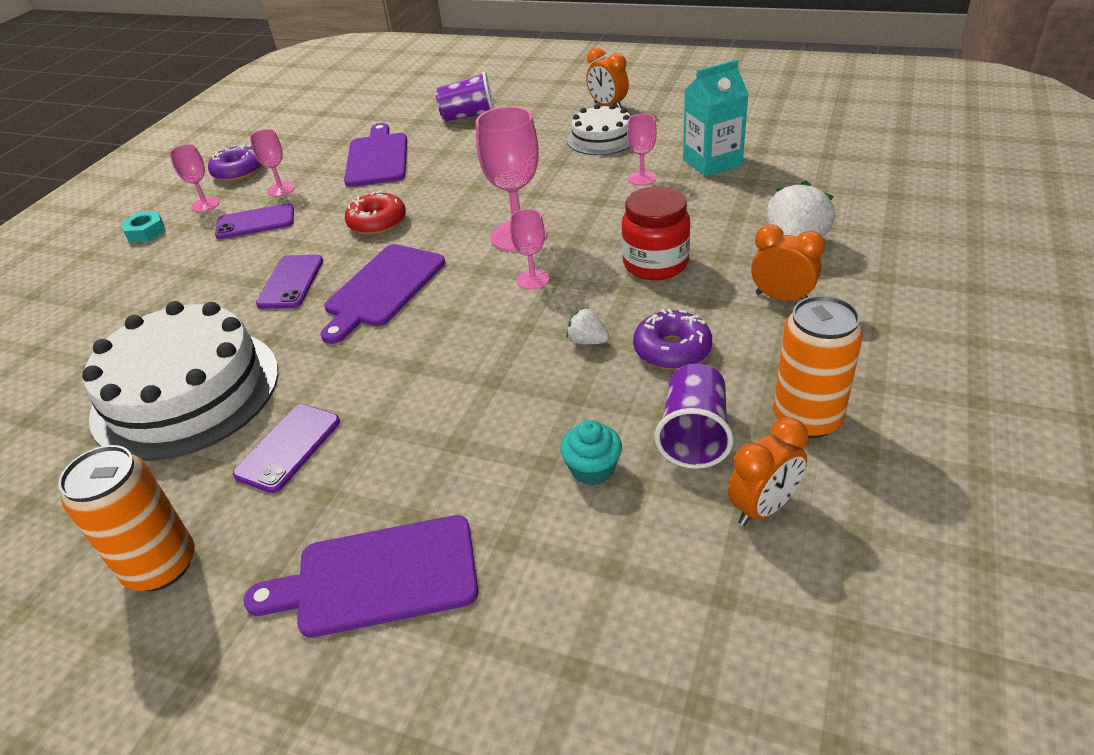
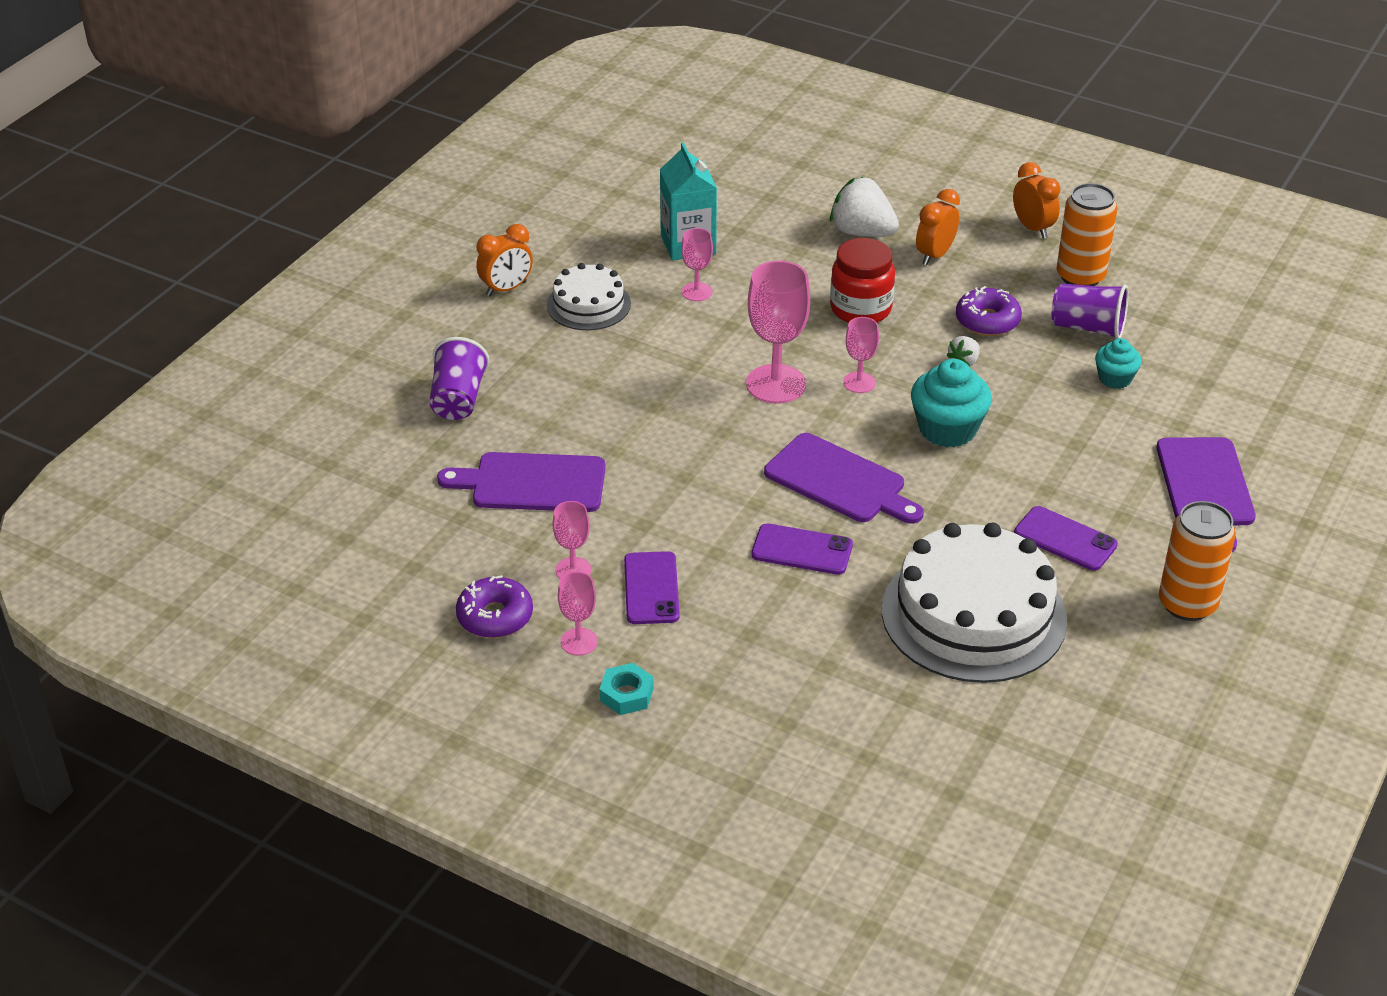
camera: 85 degrees left, 0 degrees up
red donut [345,191,406,235] -> none
orange clock [728,418,809,526] -> orange clock moved to [1013,162,1061,238]
none -> turquoise cupcake [911,359,992,447]

